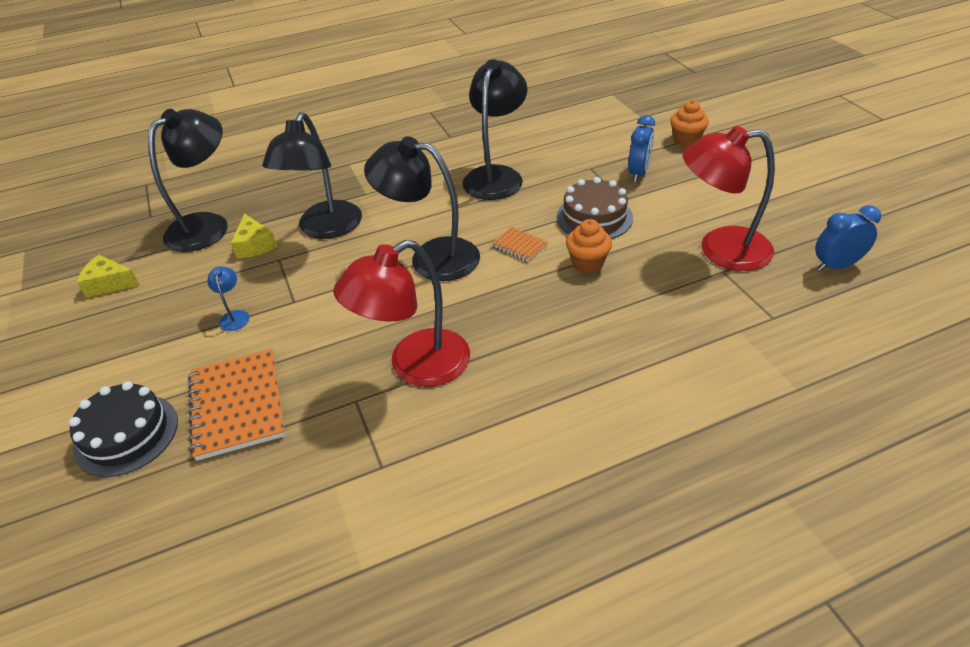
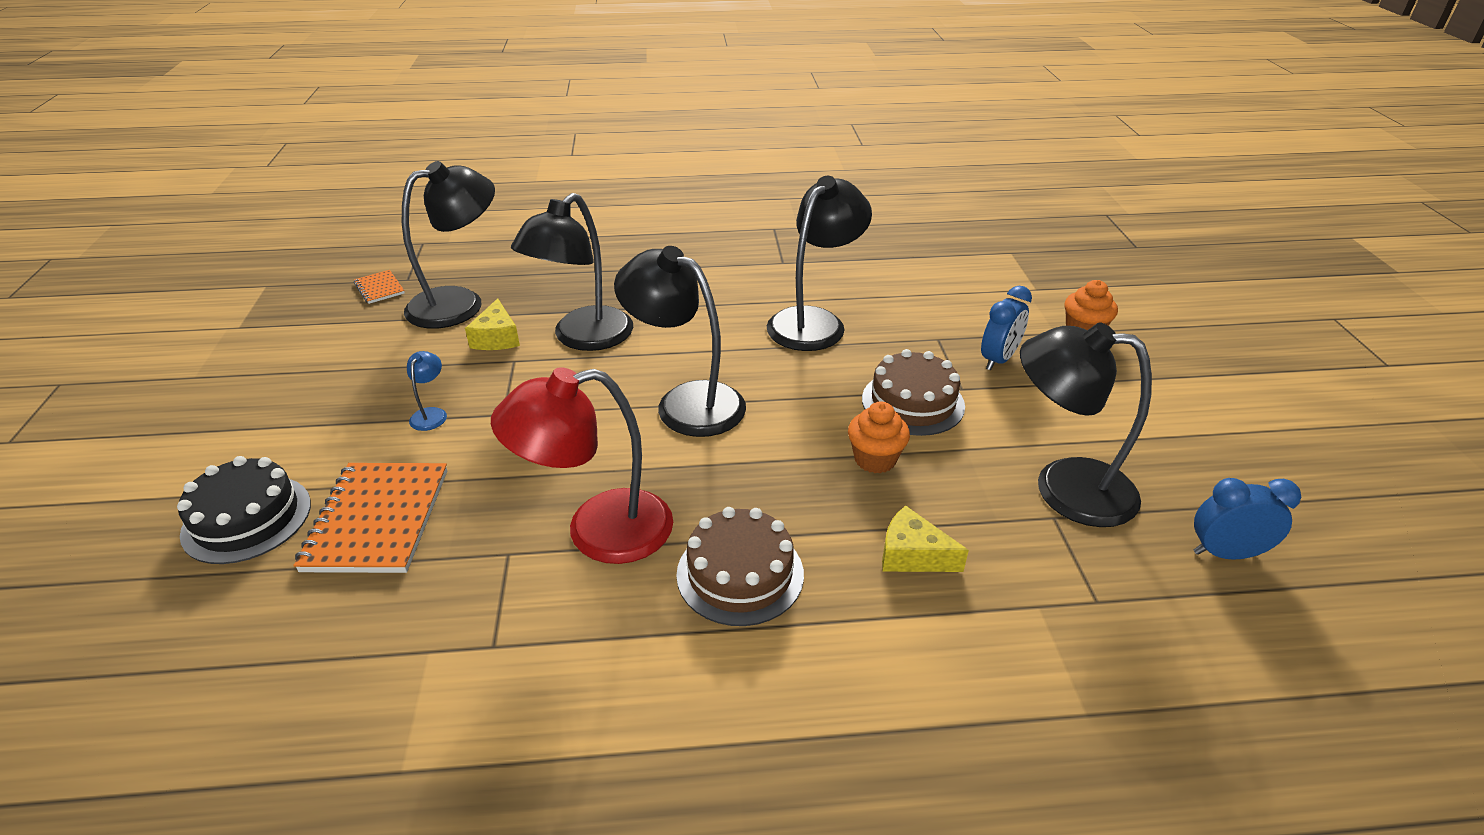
camera: 15 degrees right, 5 degrees down
yellow cheese [77,255,140,298] -> yellow cheese moved to [882,506,969,572]
orange notebook [491,227,548,262] -> orange notebook moved to [354,270,405,304]
red lamp [682,126,775,271] -> black lamp [1020,322,1152,527]
none -> brown cake [676,507,804,626]

